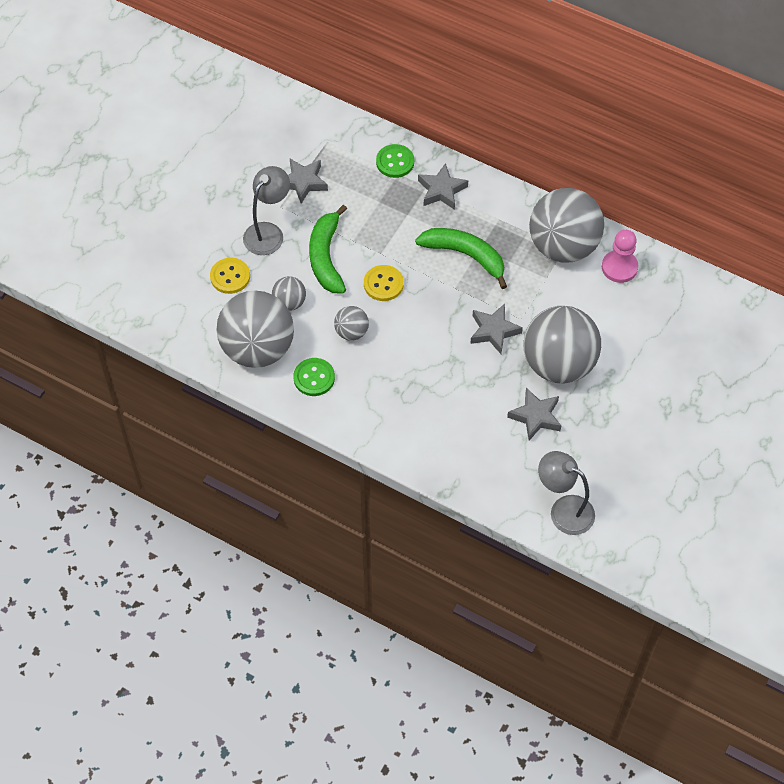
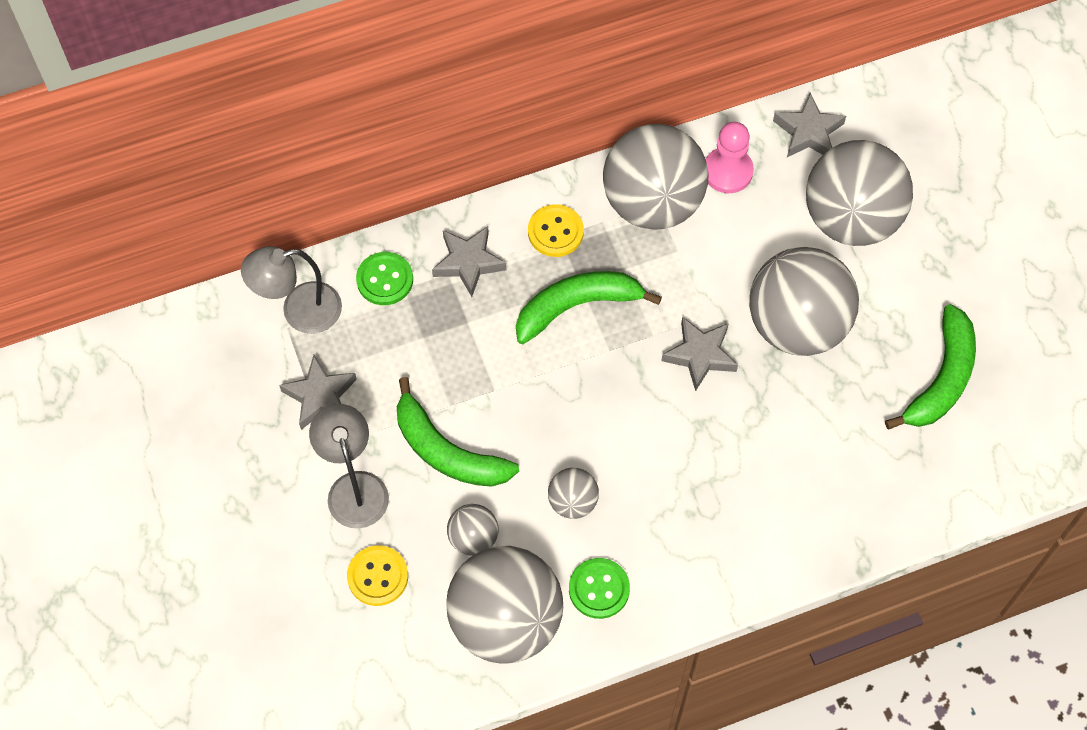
camera: 50 degrees left, 5 degrees up
yellow button [364,265,404,301] -> yellow button moved to [528,204,584,257]
grey star [507,388,561,441] -> grey star moved to [773,93,846,157]
grey lamp [538,451,595,535] -> grey lamp moved to [241,246,342,334]
none -> grey ball [806,140,913,246]
none -> green banana [885,304,976,429]

